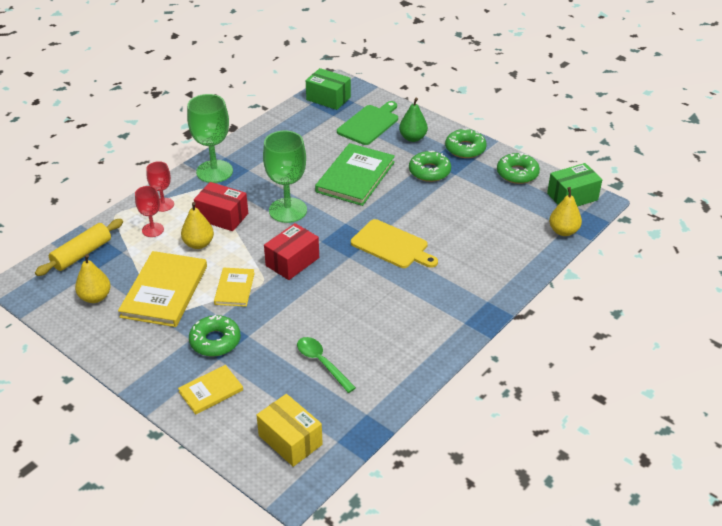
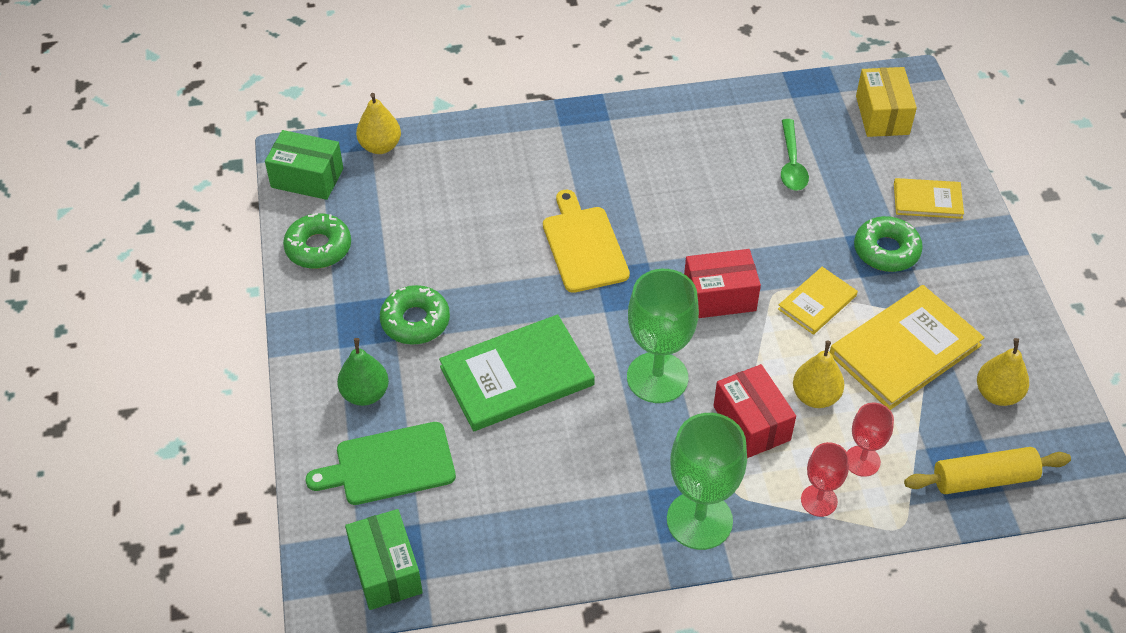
camera: 140 degrees left, 10 degrees up
green donut [445,128,487,158] -> none

